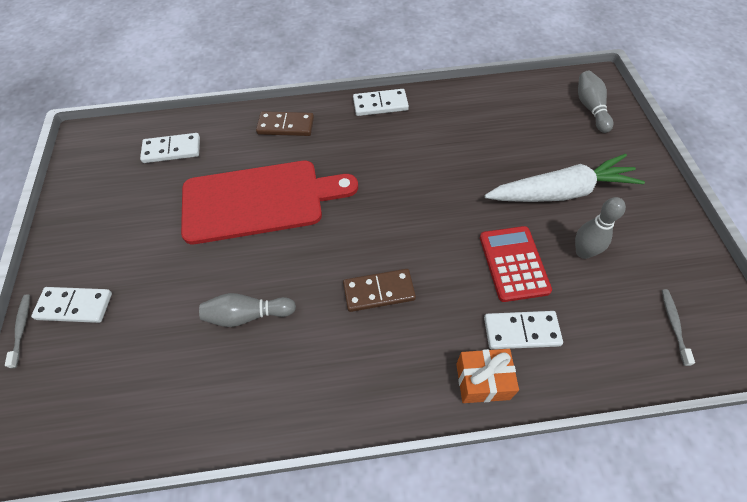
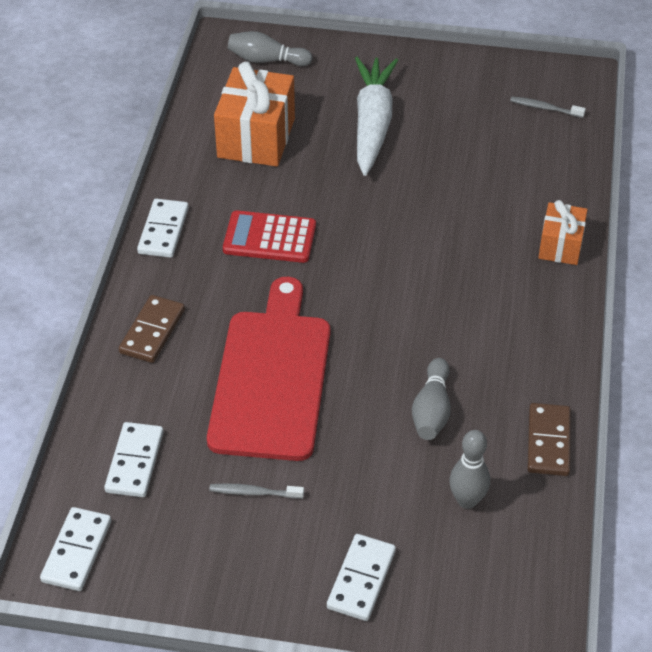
camera: 75 degrees left, 10 degrees down
grey toothbrush [5,294,30,368] -> grey toothbrush moved to [209,483,304,499]
brown domino [343,269,416,312] -> brown domino moved to [528,403,571,476]
red calculator [480,226,552,302] -> red calculator moved to [223,210,316,263]
white domino [484,311,563,349] -> white domino moved to [40,507,111,591]
grey bowling pin [575,197,626,259] -> grey bowling pin moved to [449,430,490,509]
none -> orange gift [214,61,295,167]

